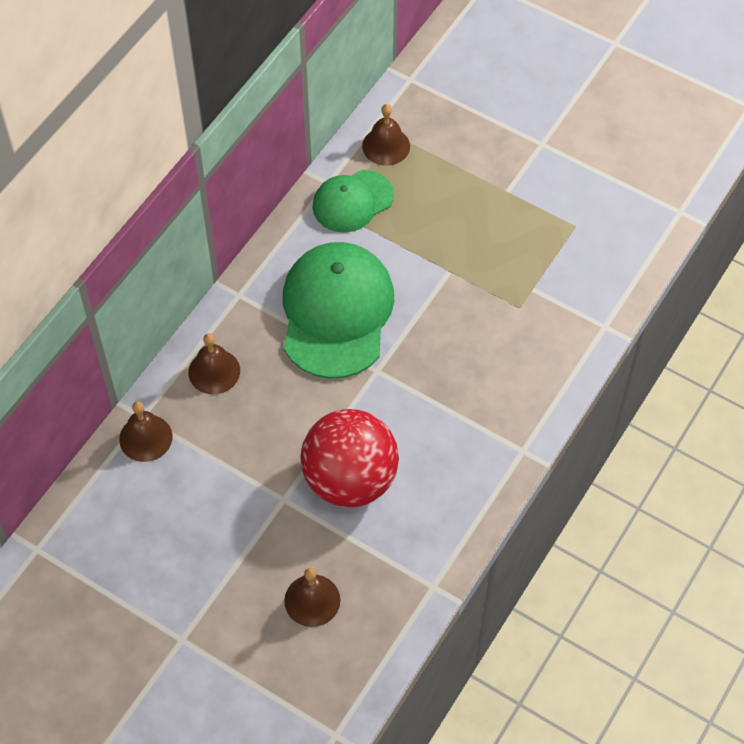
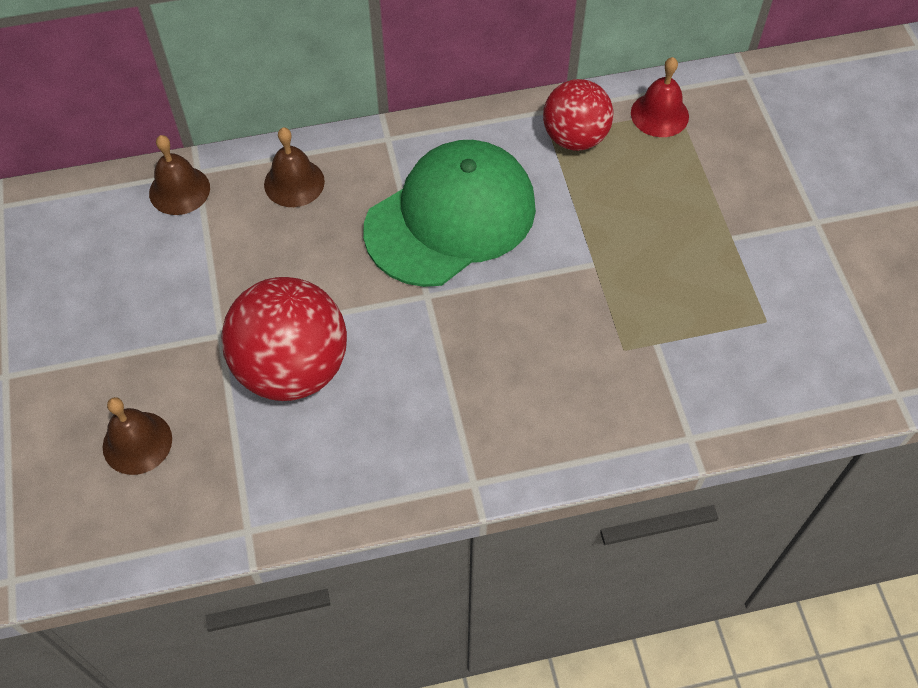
camera: 45 degrees right, 0 degrees up
green cap [313,170,394,233] -> red ball [543,79,613,151]
brown bell [362,104,410,166] -> red bell [631,57,689,137]

